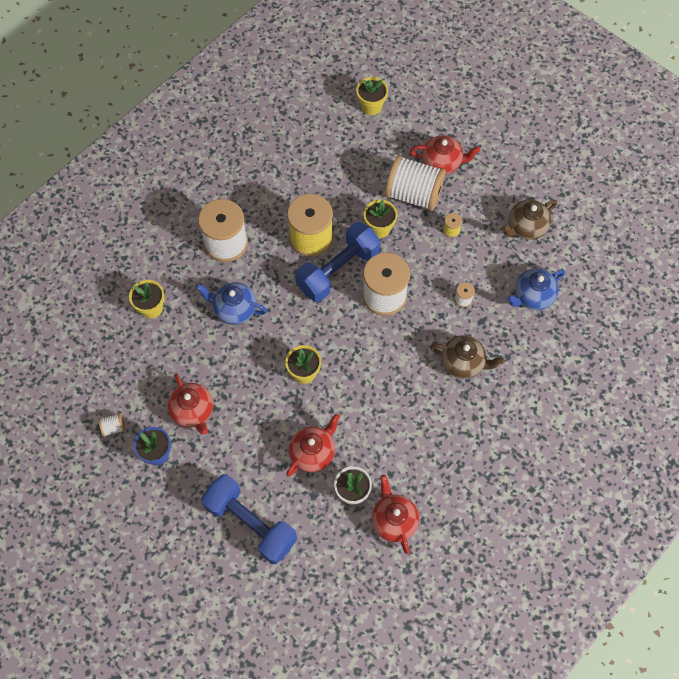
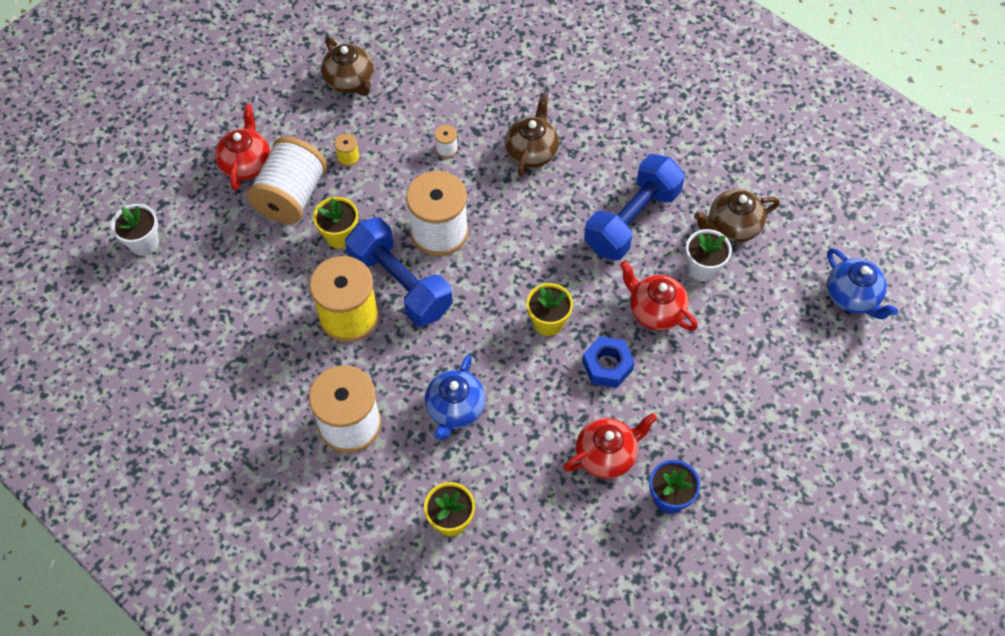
camera: 90 degrees left, 5 degrees down
white spool [98,413,125,437] -> none
blue dumbbell [201,474,297,564] -> blue dumbbell moved to [584,154,685,261]
yellow flower pot [356,77,388,115] -> white flower pot [111,204,159,256]
red teapot [372,475,419,554] -> brown teapot [694,189,780,242]
blue teapot [507,268,565,310] -> blue teapot moved to [827,248,898,319]
none -> blue nut [582,336,635,388]

